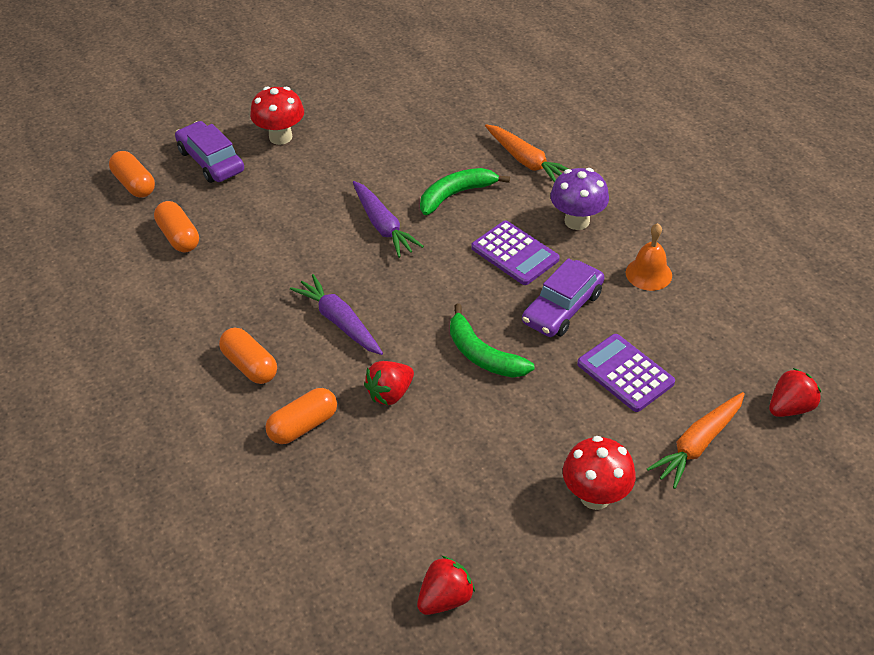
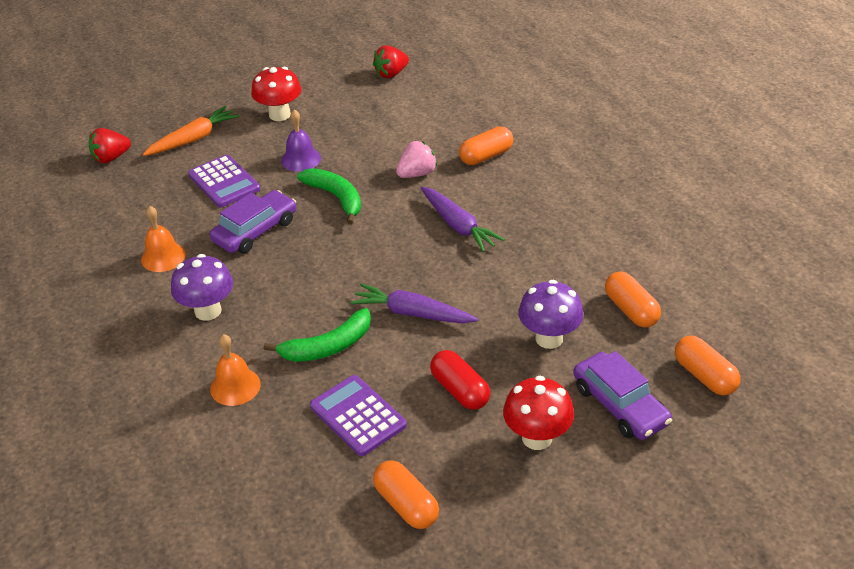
camera: 175 degrees left, 5 degrees down
orange capsule [219,328,277,384] -> orange capsule moved to [373,460,439,529]
purple carrot [353,181,424,258] -> purple carrot turned 45 degrees counterclockwise [350,284,478,323]
red strawberry [364,361,414,405] -> pink strawberry [396,141,437,178]
purple calculator [471,220,560,285] -> purple calculator moved to [310,375,407,456]
orange carrot [485,124,568,182] -> orange bell [210,334,261,406]
none -> purple bell [281,109,321,172]
none -> red capsule [430,350,490,410]
none -> purple mushroom [519,280,583,349]

